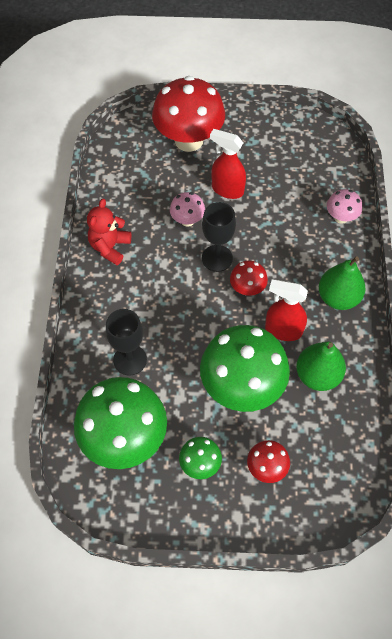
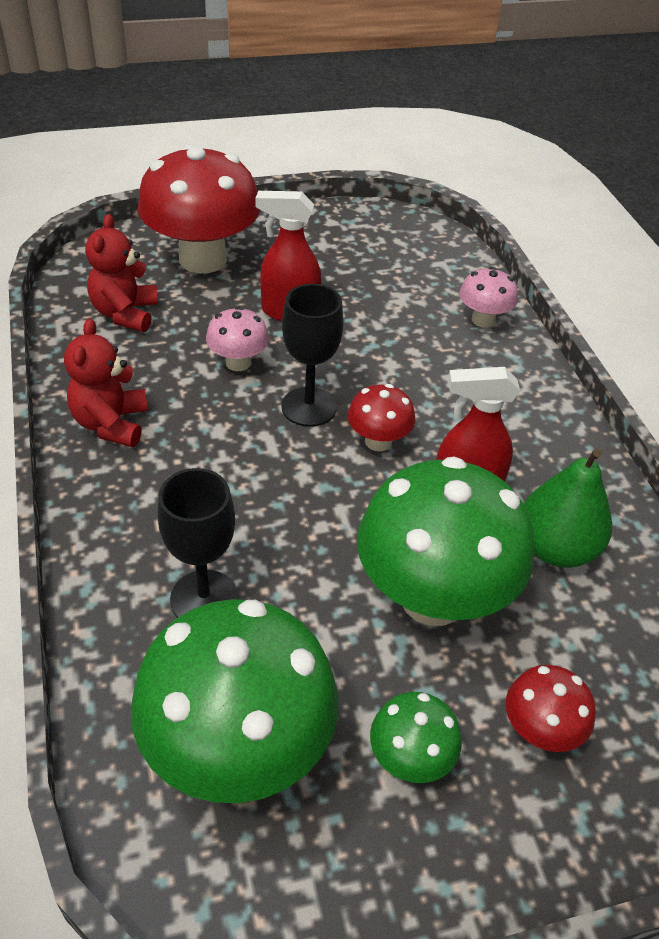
camera: 20 degrees left, 15 degrees down
green pear [319,256,365,310] -> none
none -> red teddy bear [85,214,158,332]

